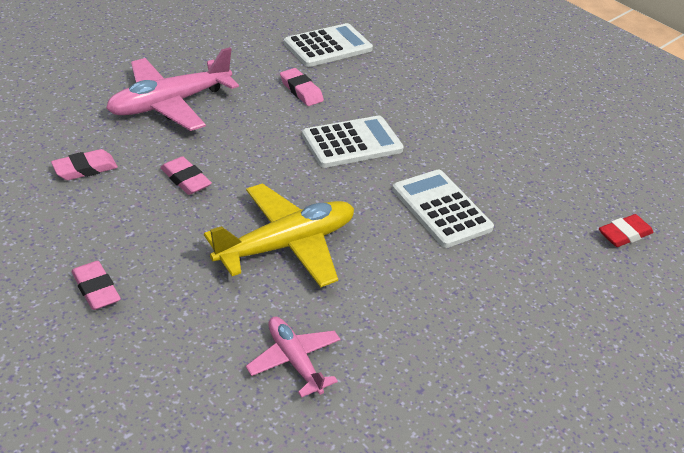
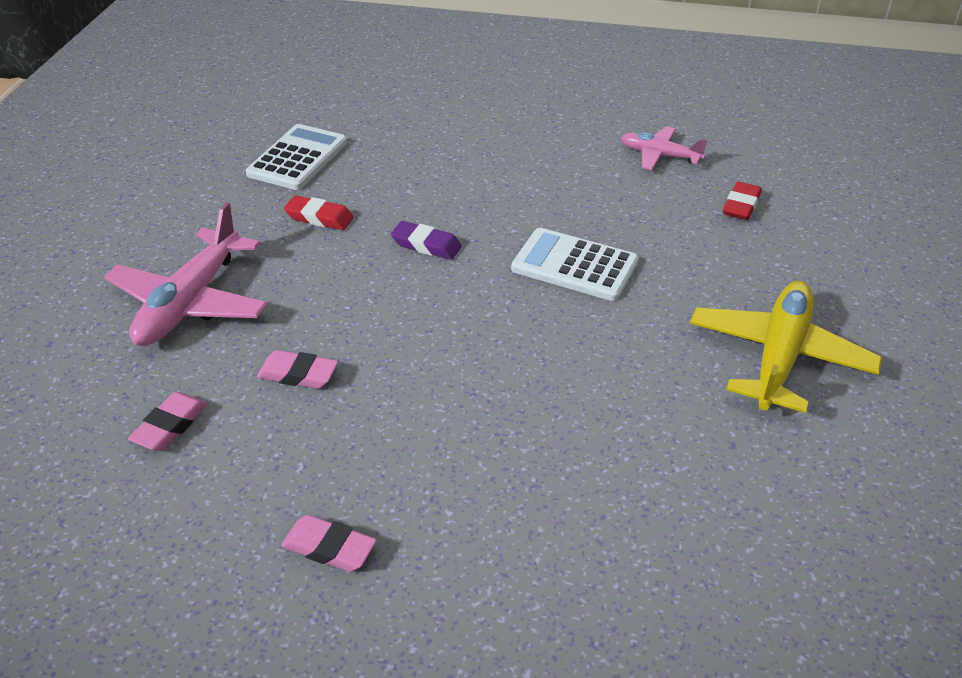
camera: 30 degrees left, 0 degrees up
yellow plane [204,183,354,287] -> yellow plane moved to [690,281,882,413]
pink plane [246,317,341,398] -> pink plane moved to [621,126,708,170]
pink eraser [280,68,324,106] -> red eraser [284,195,354,230]
white calculator [302,116,404,168] -> purple eraser [391,221,462,260]

